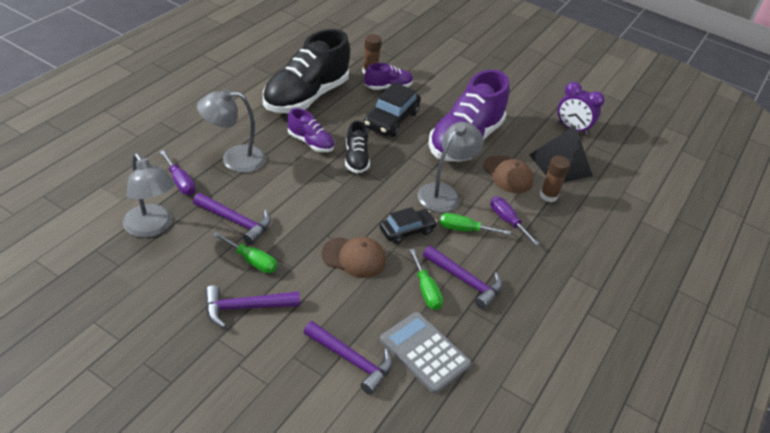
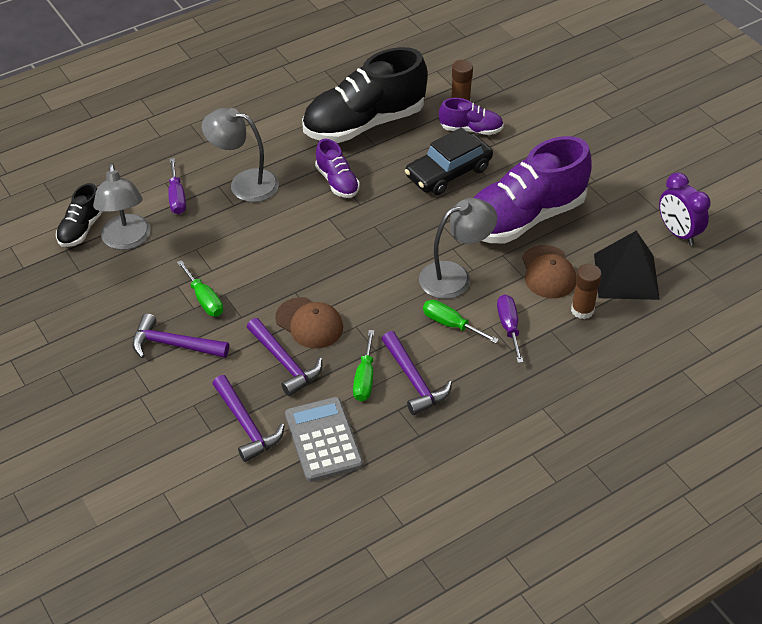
camera: 30 degrees right, 5 degrees up
purple hammer [193,193,271,245] -> purple hammer moved to [247,318,322,396]
black shoe [345,121,370,173] -> black shoe moved to [56,183,103,247]
black car [379,207,437,244] -> none

